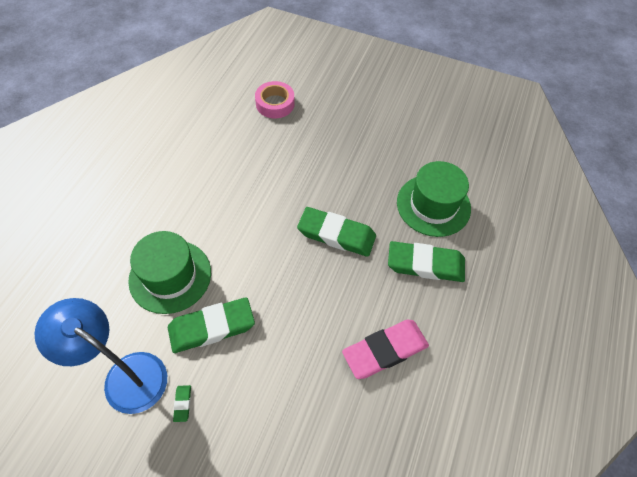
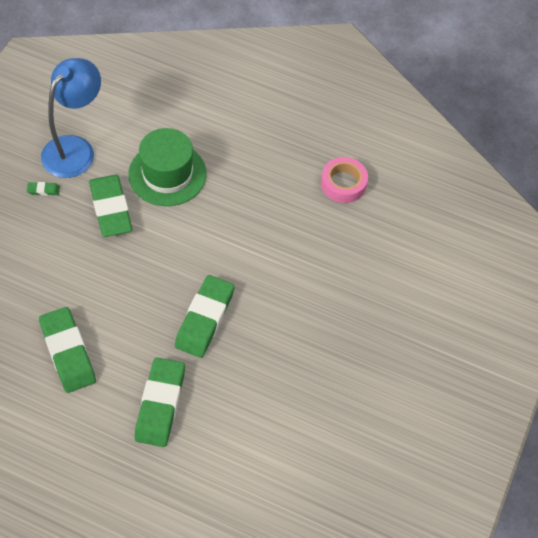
camera: 90 degrees right, 0 degrees up
pink tape [255,81,295,118] -> pink tape moved to [321,157,368,203]
pink eraser [342,320,429,379] -> green eraser [39,307,96,393]
green hat [397,161,471,237] -> none

